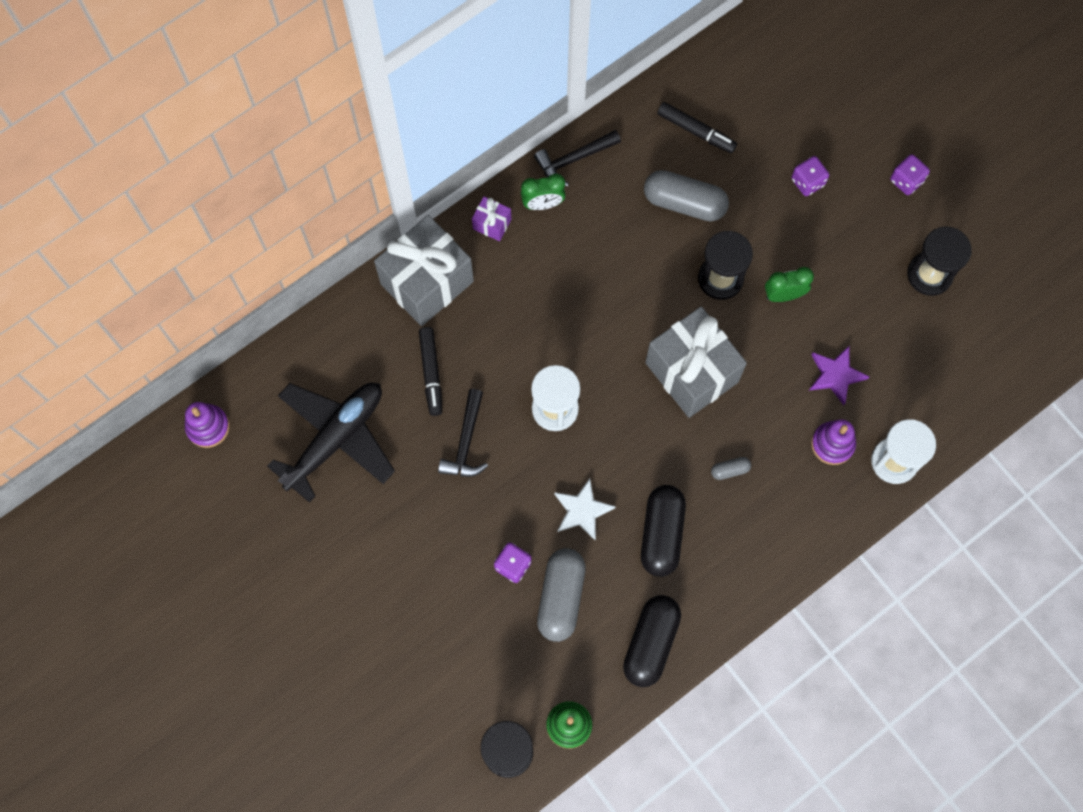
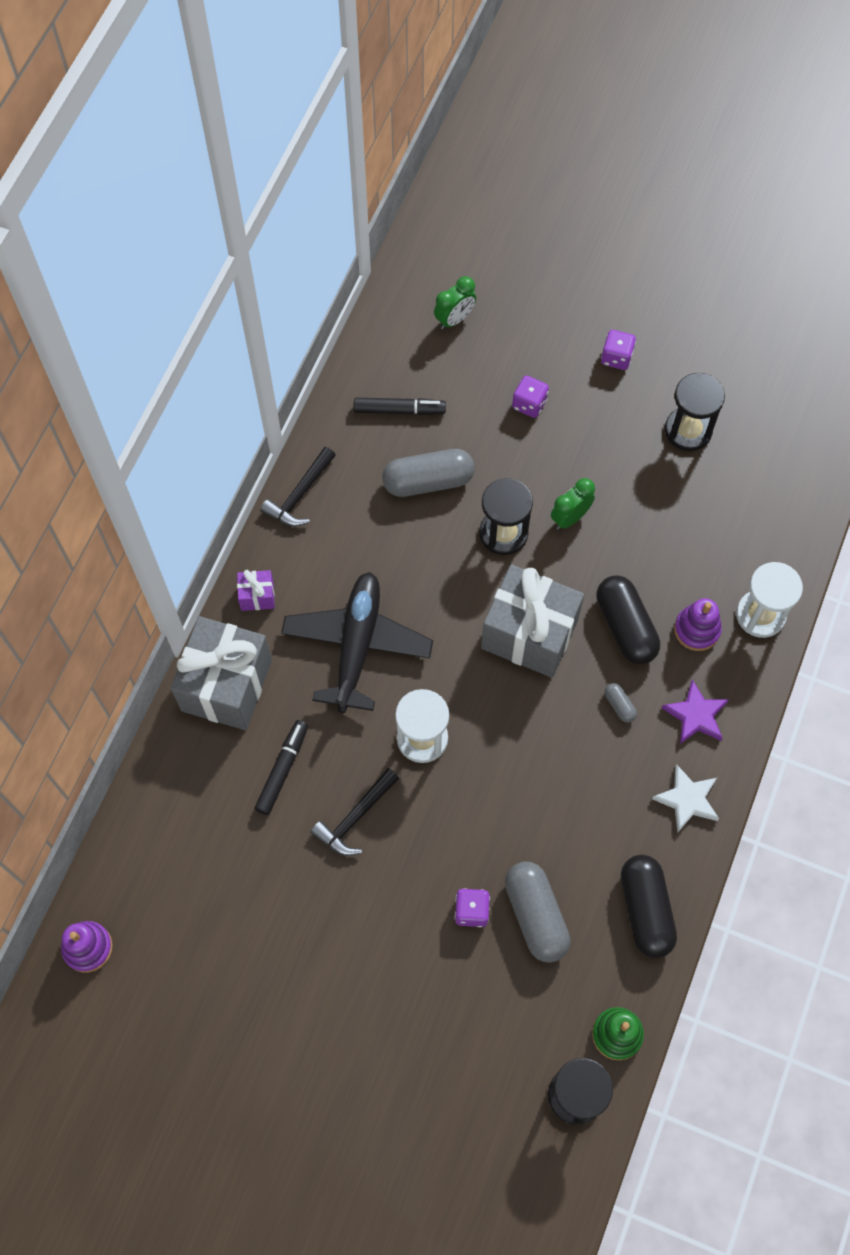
camera: 30 degrees left, 5 degrees down
black plane [267,383,395,503] -> black plane moved to [281,572,433,713]
black marker [419,327,442,416] -> black marker turned 120 degrees counterclockwise [254,720,308,815]
black hammer [438,389,488,477] -> black hammer turned 60 degrees clockwise [311,768,399,856]
green clock [521,174,565,210] -> green clock moved to [434,276,476,329]
white star [554,478,616,540] -> white star moved to [652,764,719,832]
black capsule [641,485,686,577] -> black capsule moved to [596,575,660,665]
grey capsule [711,457,751,480] -> grey capsule turned 75 degrees counterclockwise [605,683,637,723]
purple star [809,346,869,405] -> purple star moved to [662,680,729,744]

